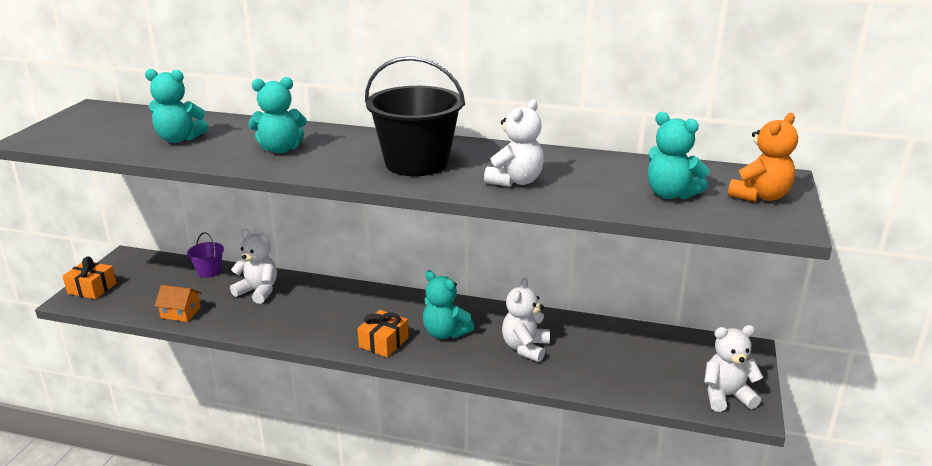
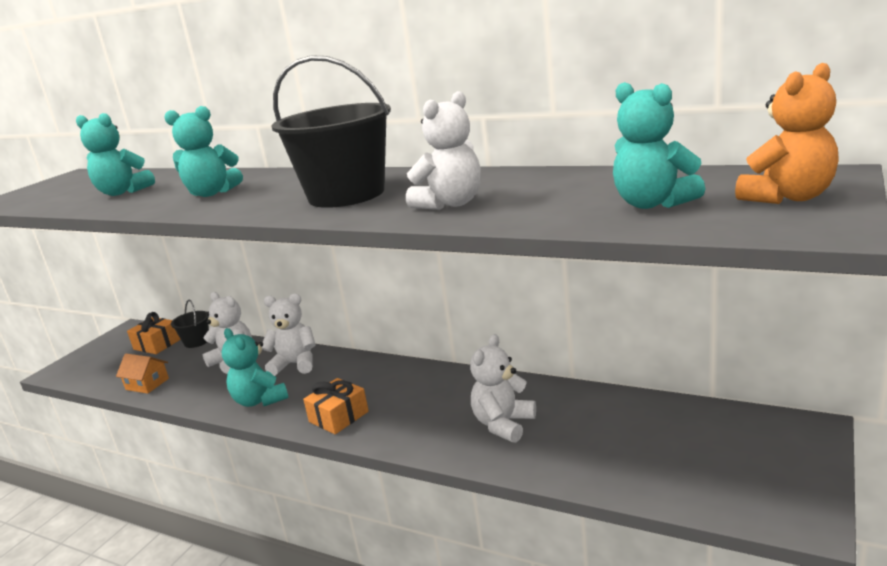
camera: 15 degrees right, 5 degrees down
orange gift [63,257,116,299] -> orange gift moved to [127,312,181,354]
purple bucket [187,232,224,278] -> black bucket [171,300,209,348]
turquoise teddy bear [423,270,474,339] -> turquoise teddy bear moved to [222,328,289,407]
white teddy bear [704,325,764,412] -> white teddy bear moved to [262,293,316,376]

